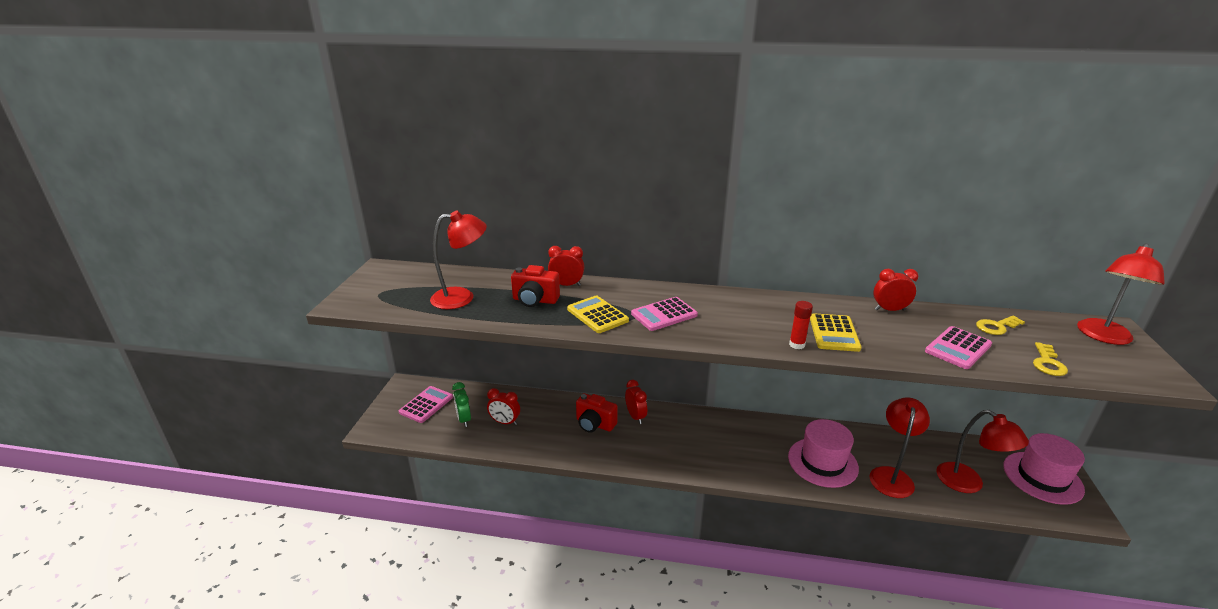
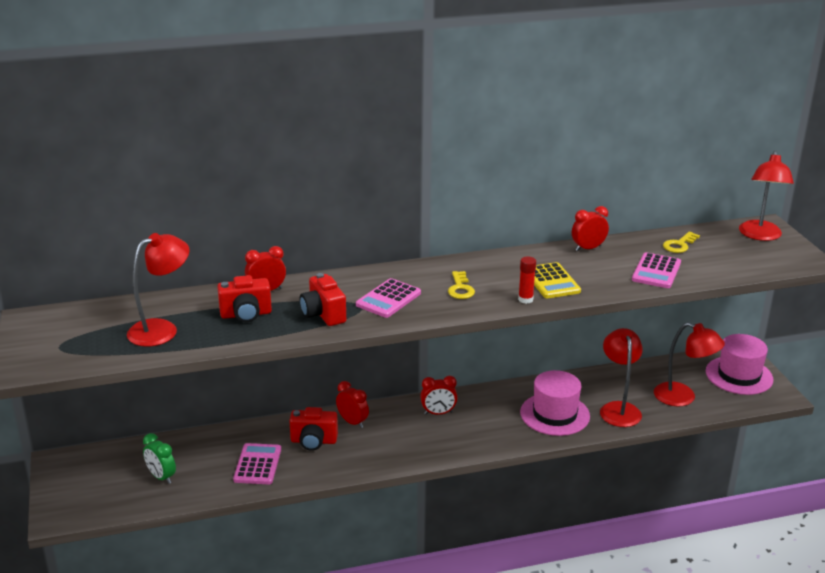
camera: 25 degrees left, 0 degrees up
pink calculator [399,386,453,423] -> pink calculator moved to [233,443,281,484]
red clock [487,388,520,425] -> red clock moved to [420,376,457,415]
yellow calculator [567,295,629,333] -> red camera [300,273,346,326]
yellow key [1033,342,1068,376] -> yellow key moved to [448,271,475,299]

